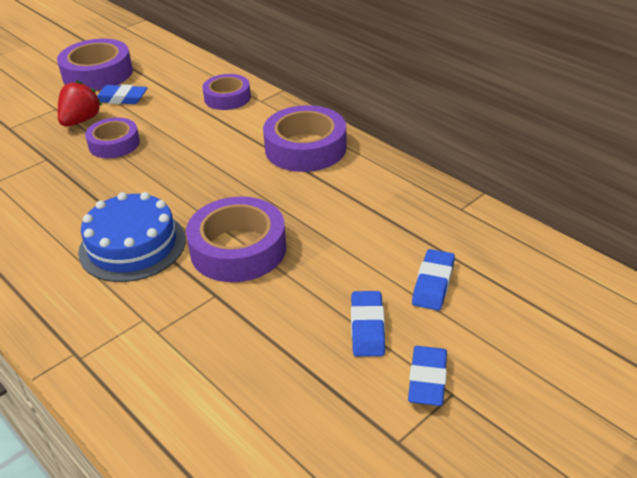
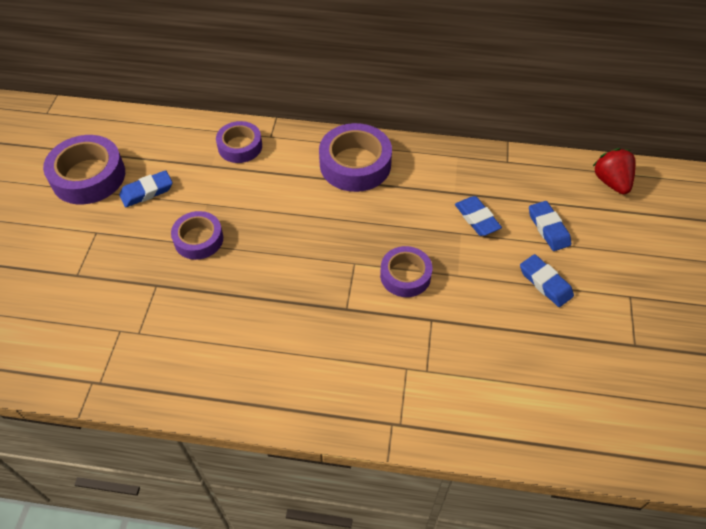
camera: 40 degrees left, 15 degrees up
red strawberry [58,80,103,127] -> red strawberry moved to [593,148,636,194]
blue cake [78,192,186,282] -> none
purple tape [186,196,286,282] -> purple tape [380,246,432,297], size x0.63
blue eraser [408,346,447,406] -> blue eraser moved to [455,196,502,236]

